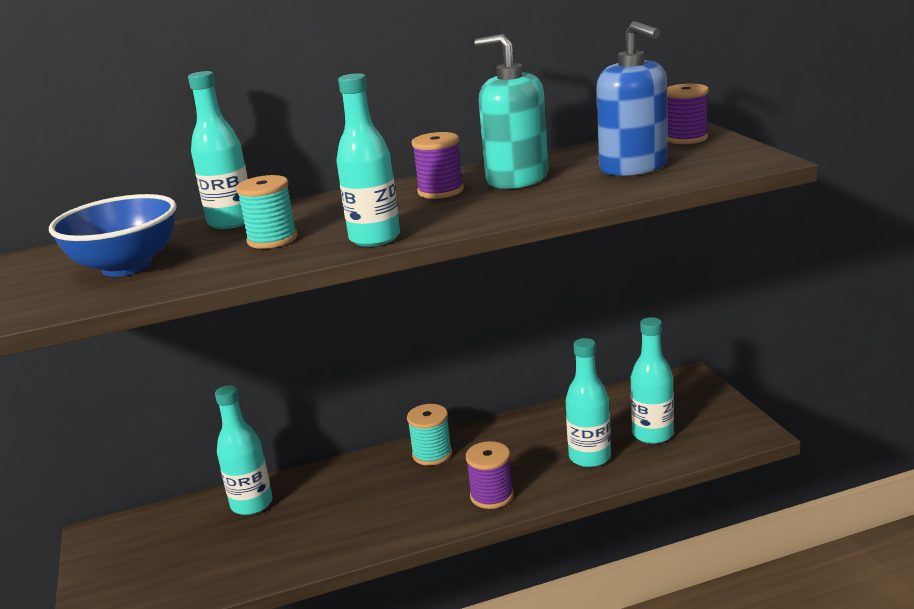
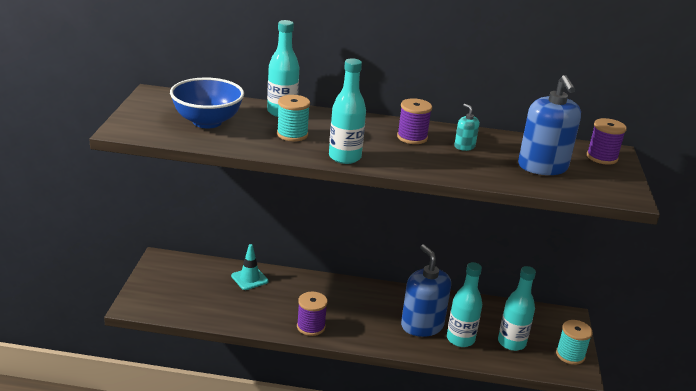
camera: 20 degrees right, 5 degrees up
turquoise bottle [215,385,273,515] -> turquoise traffic cone [231,244,269,290]
turquoise spool [407,404,452,466] -> turquoise spool moved to [556,320,592,365]
purple spool [466,441,513,509] -> purple spool moved to [297,292,328,336]
turquoise soap dispenser [475,34,549,189] -> turquoise soap dispenser [454,104,479,151], size x0.46
none -> blue soap dispenser [401,244,451,337]

